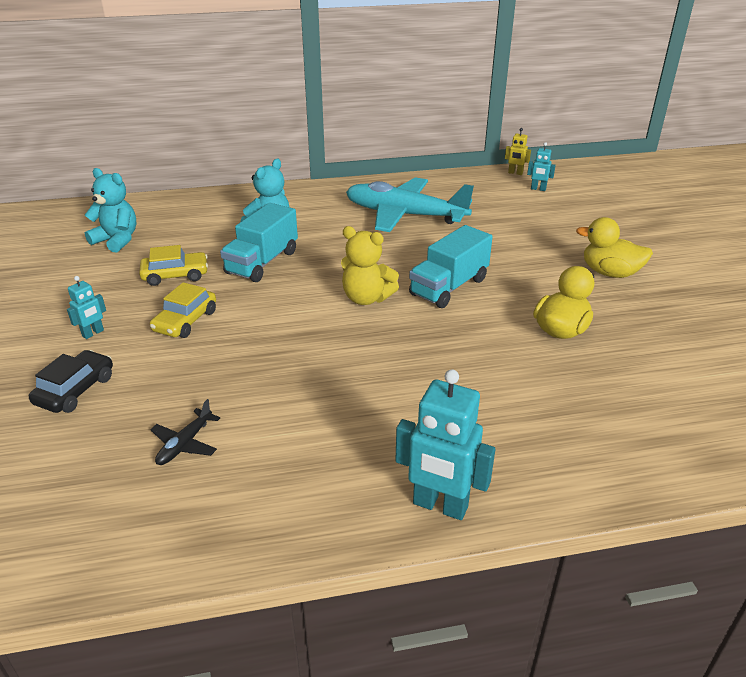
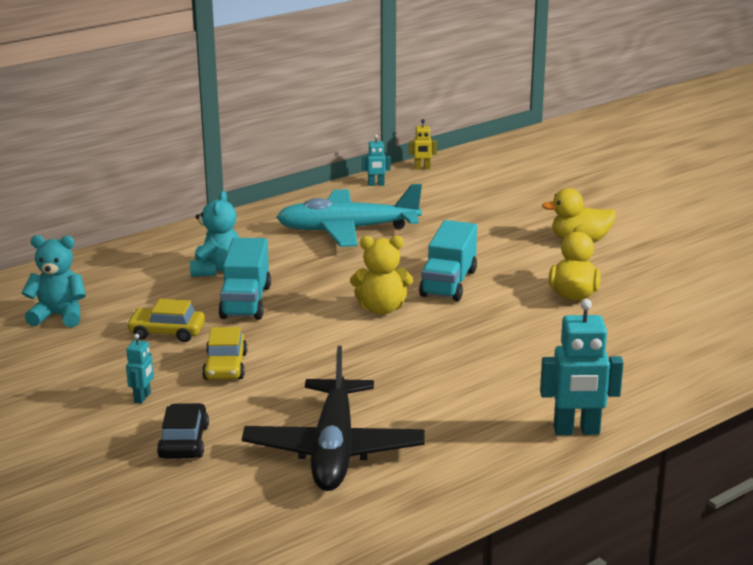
camera: 25 degrees left, 10 degrees down
yellow car [139,245,208,286] -> yellow car turned 135 degrees counterclockwise [126,299,205,342]
black plane [150,399,220,465] -> black plane [242,346,425,491], size x2.49
turquoise robot [527,142,556,191] -> turquoise robot moved to [362,134,391,186]

